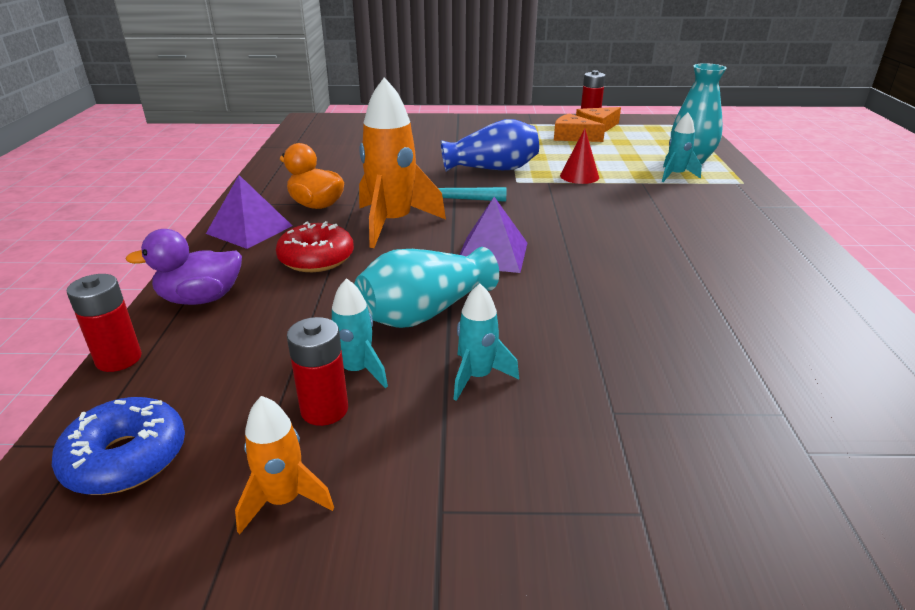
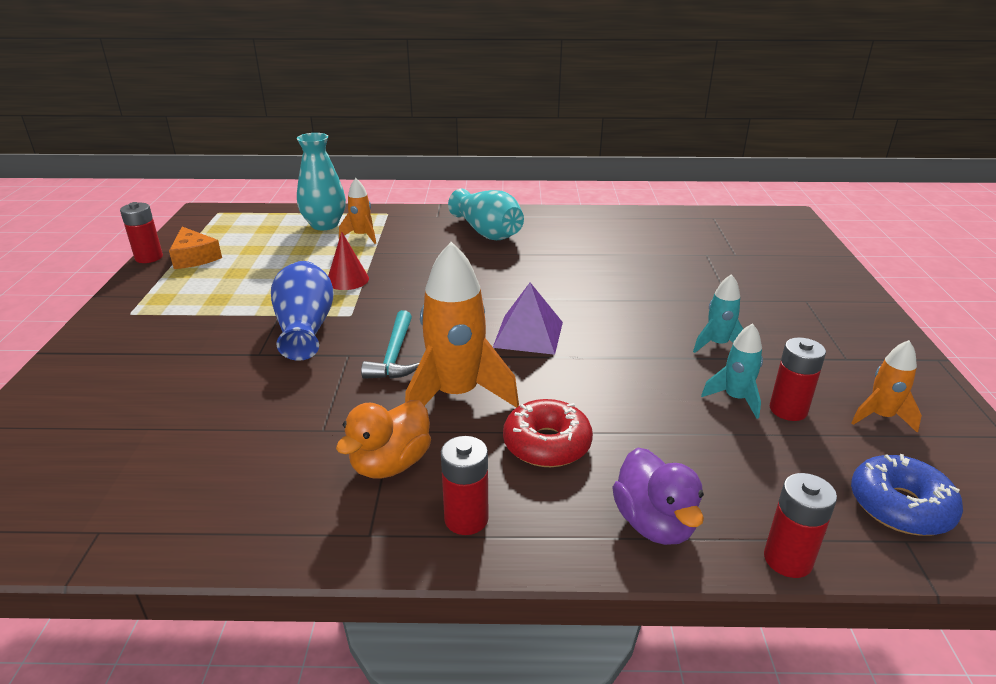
camera: 90 degrees left, 0 degrees up
purple pyramid [206,175,292,249] -> red battery [441,436,489,535]
turquoise vase [354,247,499,328] -> turquoise vase moved to [448,189,524,240]
orange cheese [554,113,605,142] -> none
turquoise rocket [662,113,702,182] -> orange rocket [339,178,376,244]

